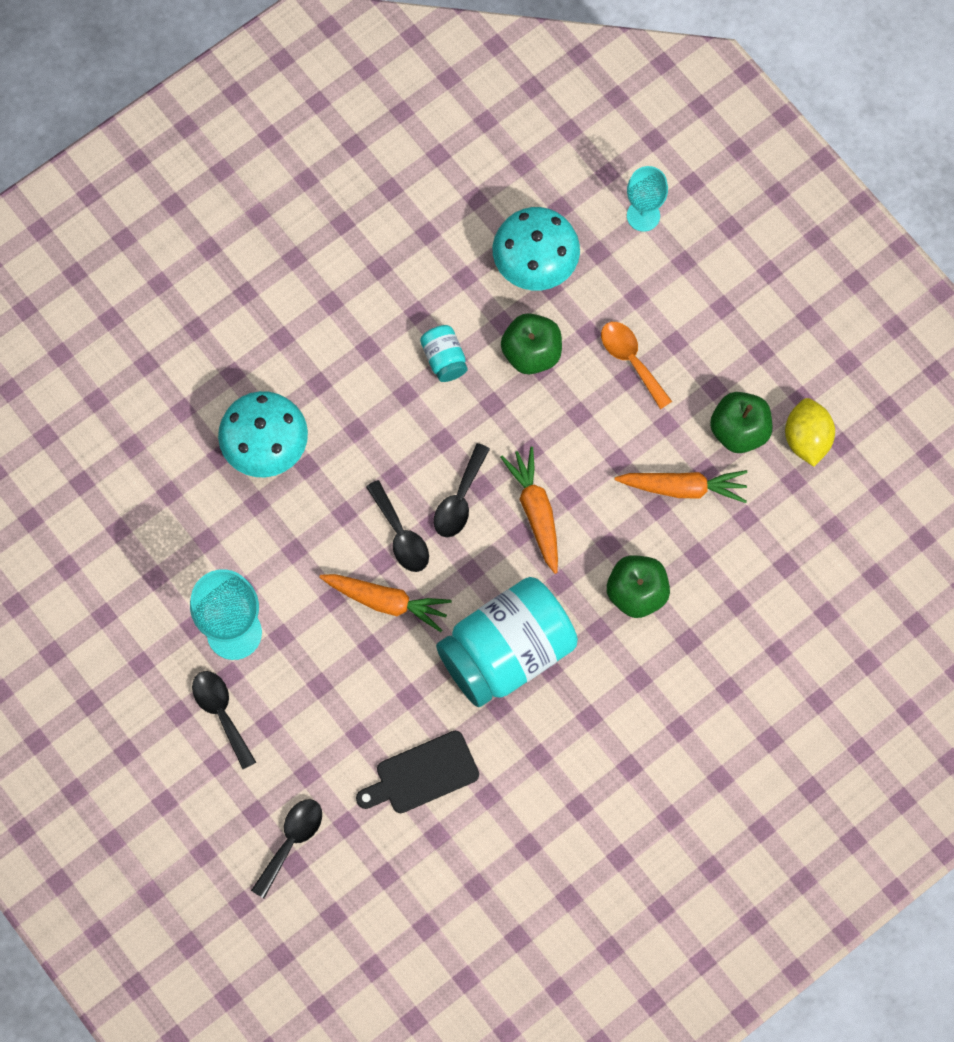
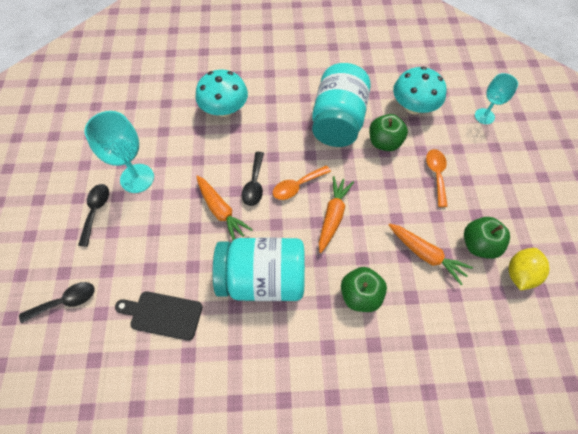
camera: 35 degrees right, 10 degrees down
turquoise jar [420,325,467,382] -> turquoise jar [312,63,371,147], size x2.38
black spoon [434,443,490,538] -> orange spoon [273,165,331,200]

